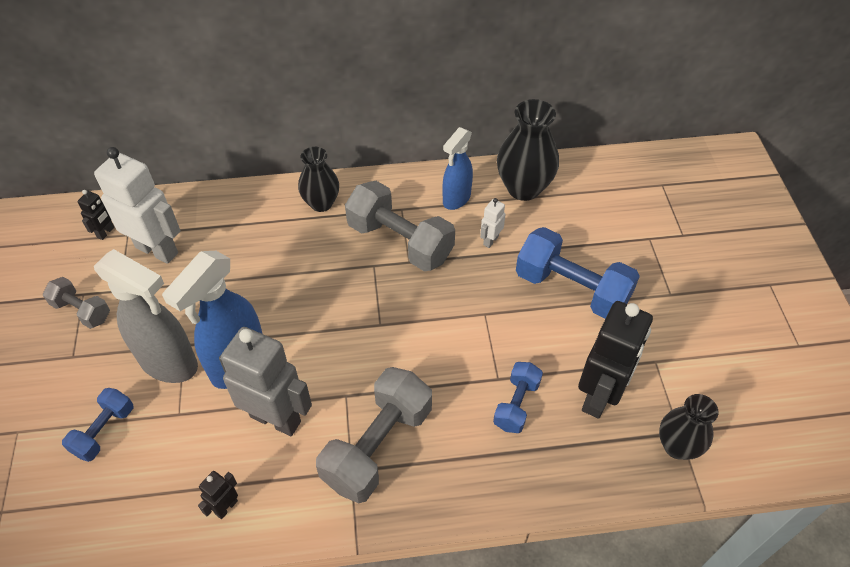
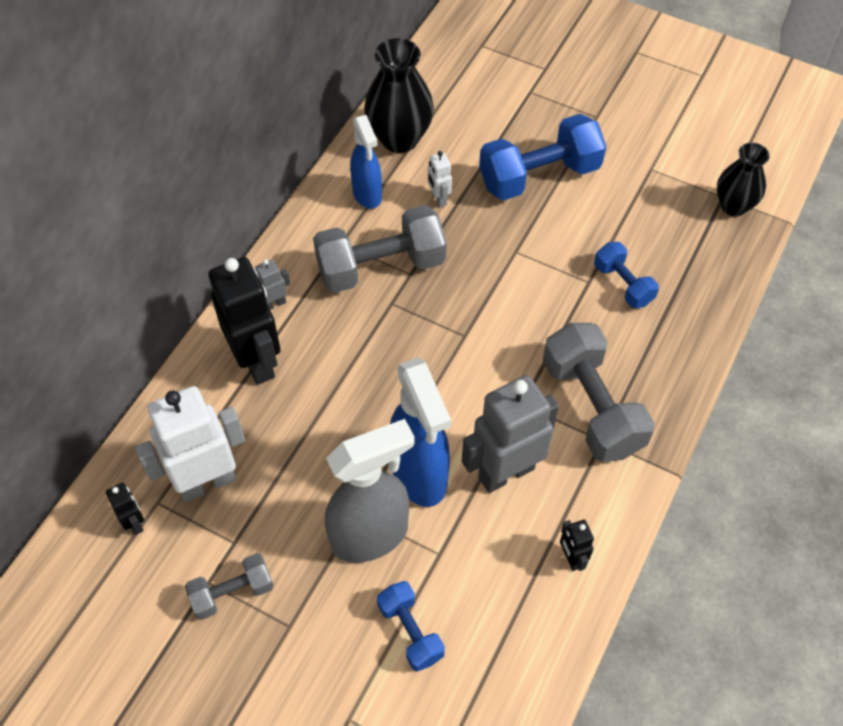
camera: 55 degrees left, 5 degrees up
black vase [298,147,339,212] -> grey robot [255,259,290,310]
black robot [578,301,653,419] -> black robot moved to [208,257,281,385]

